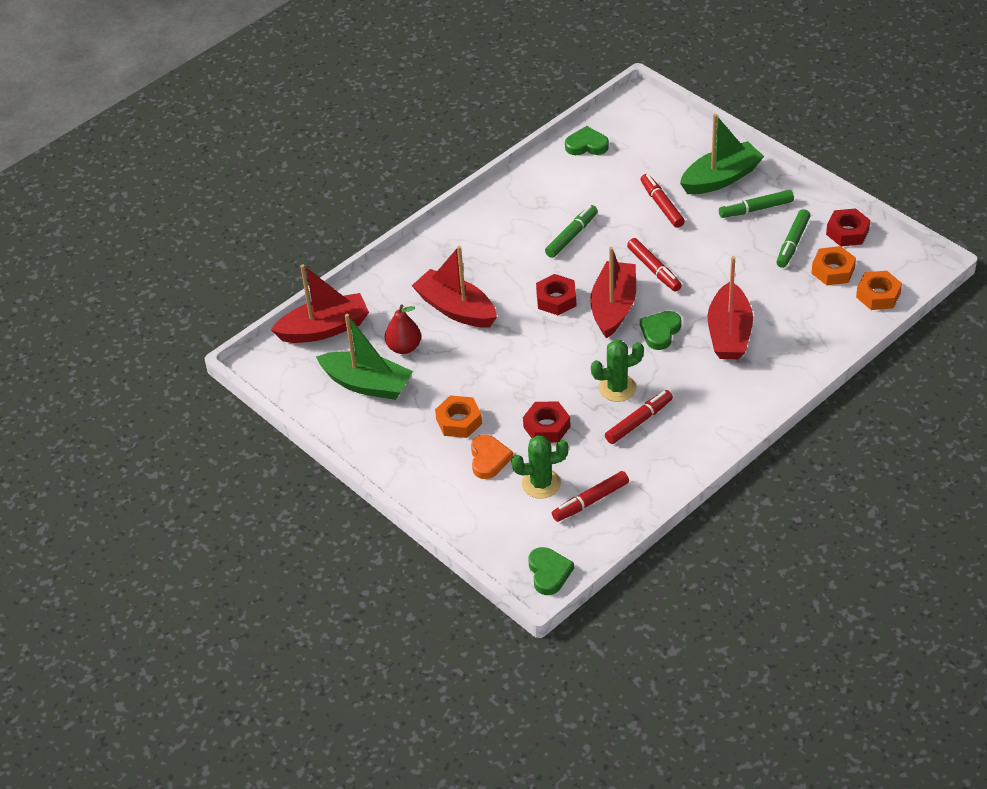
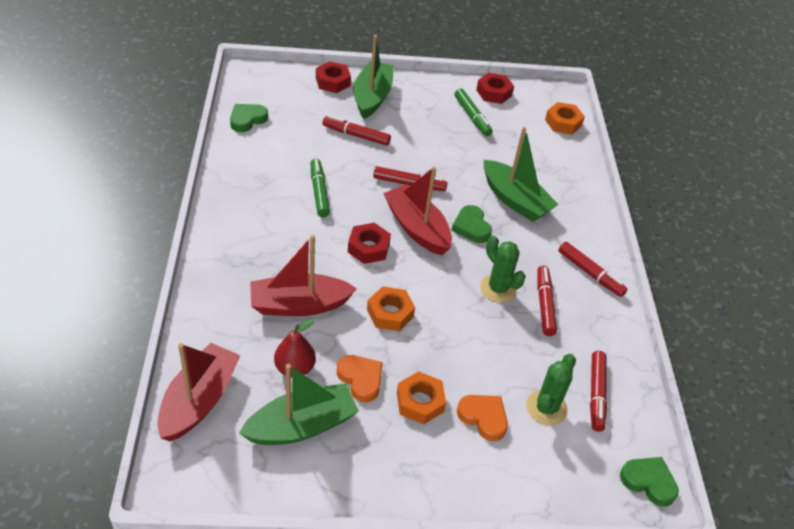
camera: 55 degrees left, 0 degrees up
red nut [523,402,571,443] -> red nut moved to [316,61,351,93]
green cactus [591,340,644,402] -> green cactus turned 60 degrees counterclockwise [480,236,526,303]
red boat [708,256,753,359] -> green boat [484,127,559,222]
green marker [719,190,794,218] -> none
orange nut [811,246,856,285] -> orange nut moved to [367,286,415,331]
none -> orange heart [337,355,383,402]
none -> red marker [558,242,627,297]

